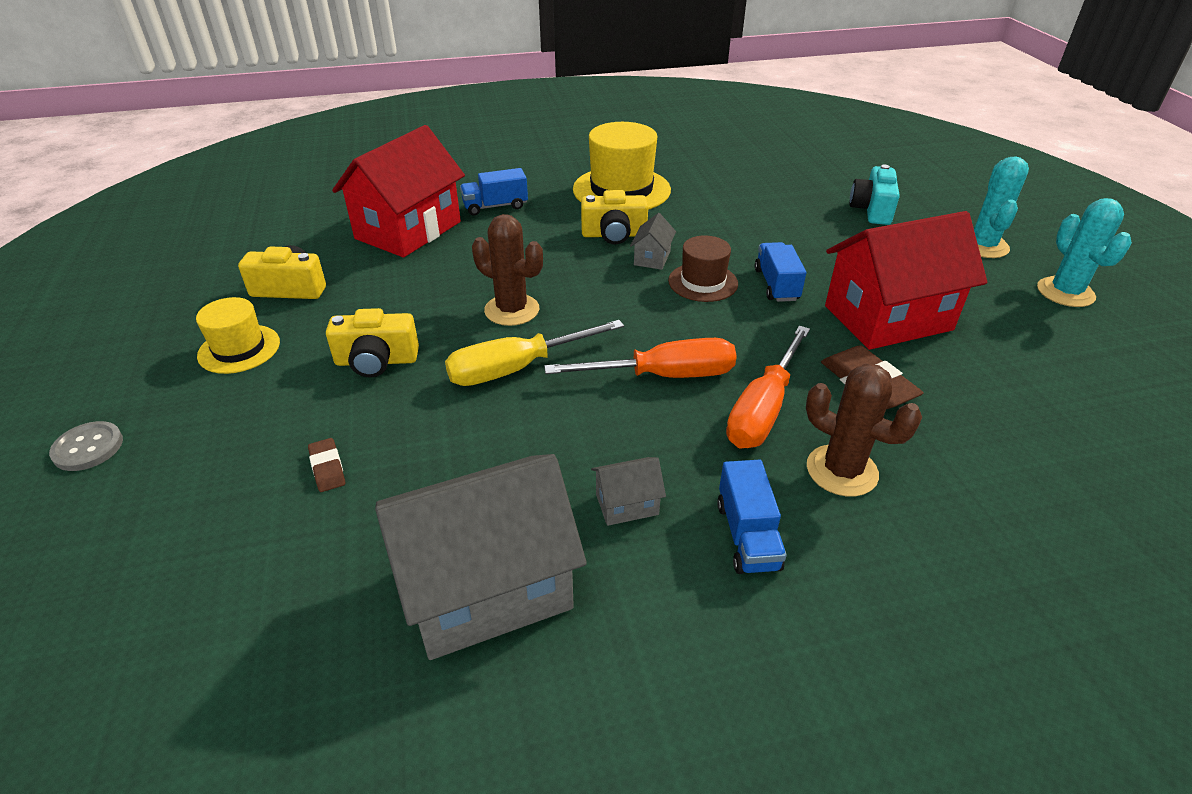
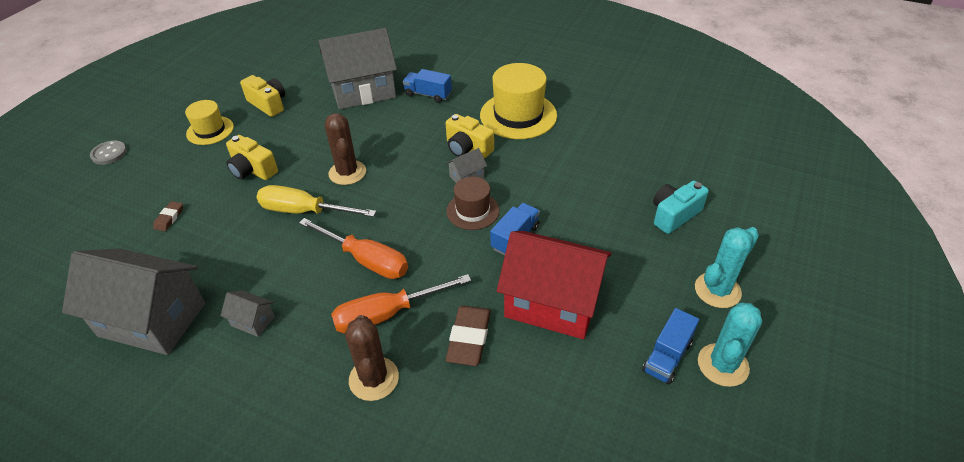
camera: 40 degrees right, 5 degrees up
red house [332,125,465,257] -> grey house [319,28,397,109]
blue truck [717,460,787,574] -> blue truck moved to [642,308,699,385]

